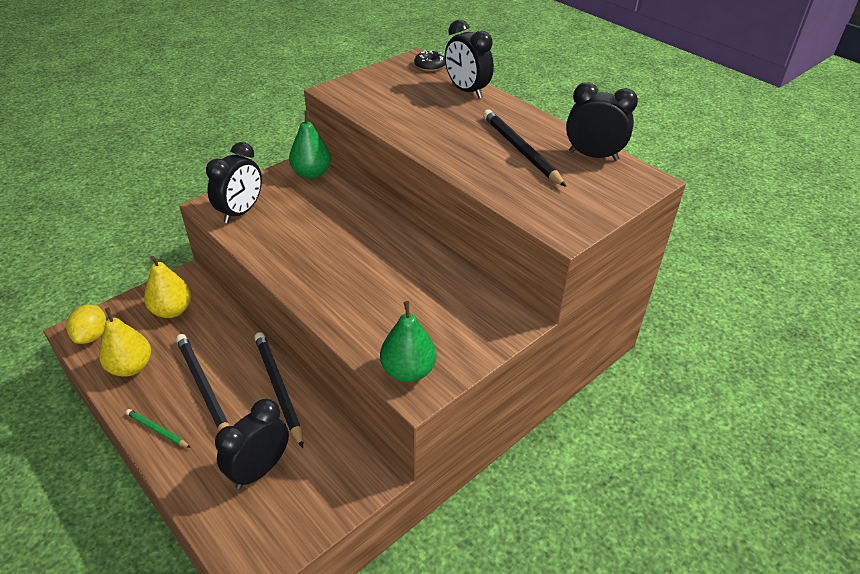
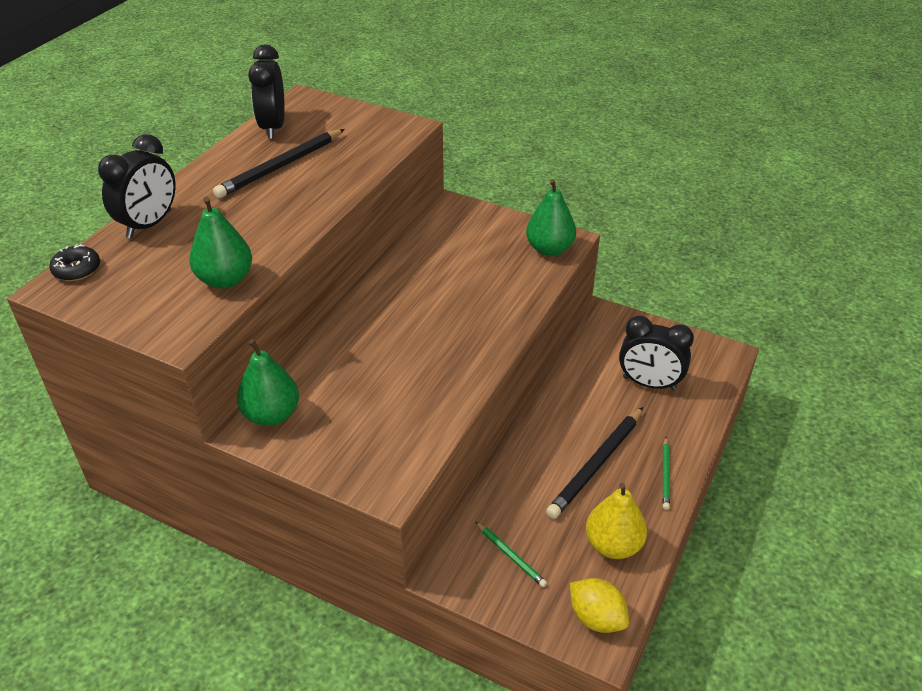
camera: 110 degrees left, 0 degrees up
yellow lemon [66,305,106,344] -> yellow lemon turned 60 degrees clockwise [570,578,629,633]
yellow pear [144,256,191,318] -> green pencil [475,521,547,587]
black clock [206,142,262,223] -> none
black pencil [254,332,303,448] -> none
none -> green pear [189,196,252,289]

